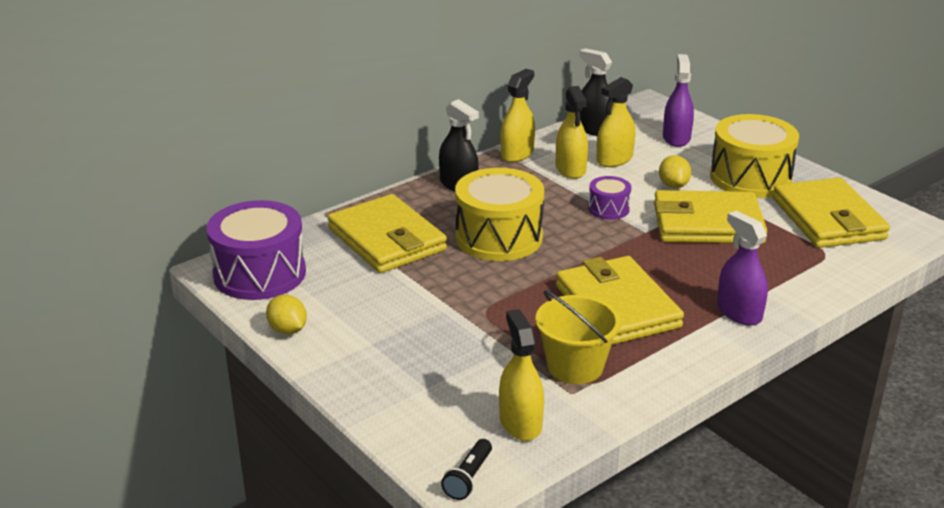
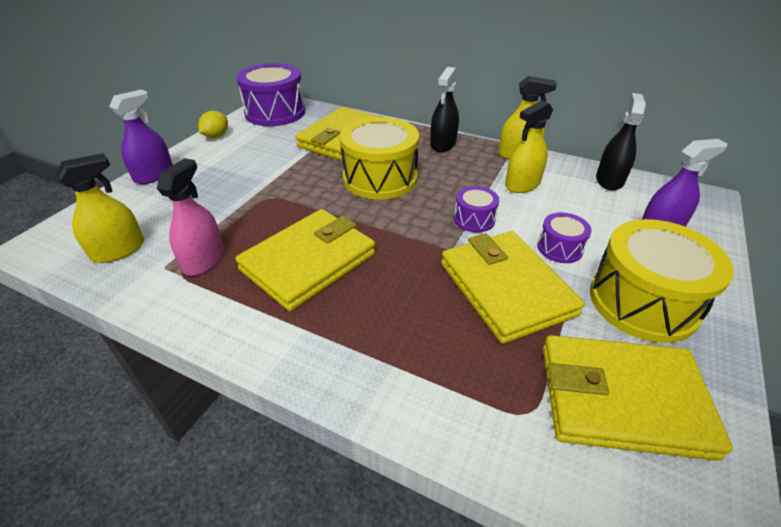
camera: 65 degrees right, 10 degrees up
black flashlight [441,439,492,500] -> none
yellow bucket [536,290,621,384] -> pink spray bottle [157,158,224,276]
yellow spray bottle [596,77,636,167] -> none
yellow lemon [659,155,691,188] -> purple drum [537,213,592,263]
purple spray bottle [717,211,768,325] -> purple spray bottle moved to [109,89,173,184]
yellow wallet [773,177,890,248] -> yellow wallet turned 45 degrees clockwise [543,335,733,461]

